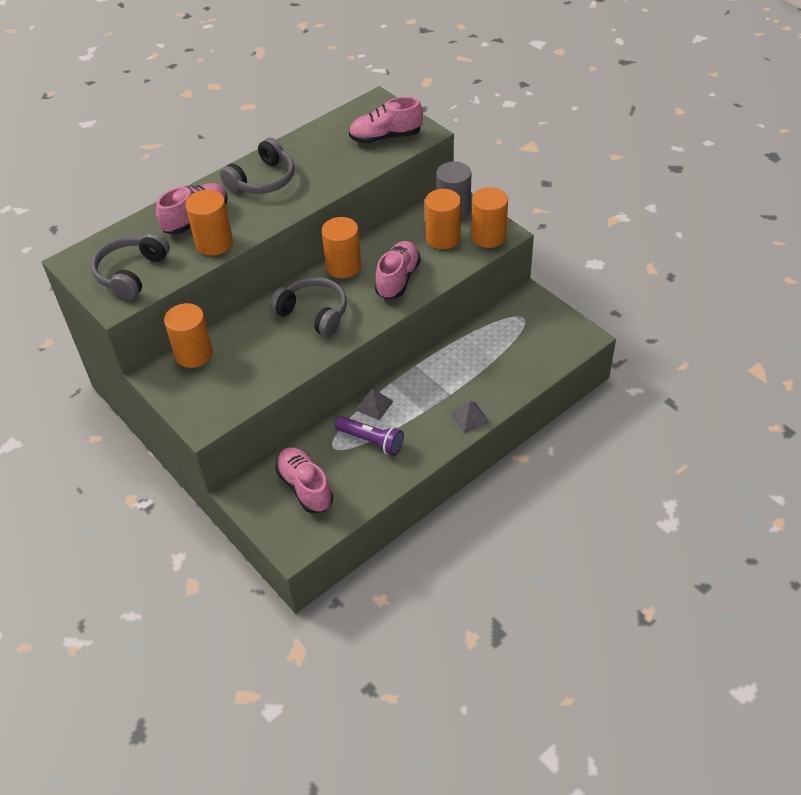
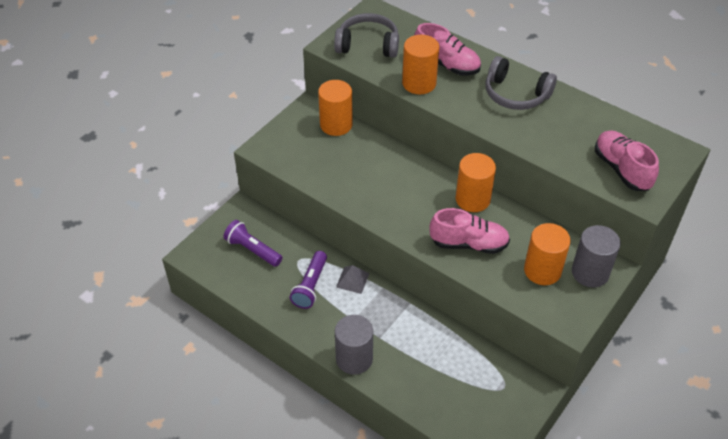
camera: 75 degrees right, 0 degrees up
grey headphones [269,277,347,337] -> none
pink shoe [275,447,333,513] -> purple flashlight [224,220,282,267]
grey pyramid [451,401,490,433] -> grey cylinder [335,315,373,375]
orange cylinder [471,187,508,248] -> none

